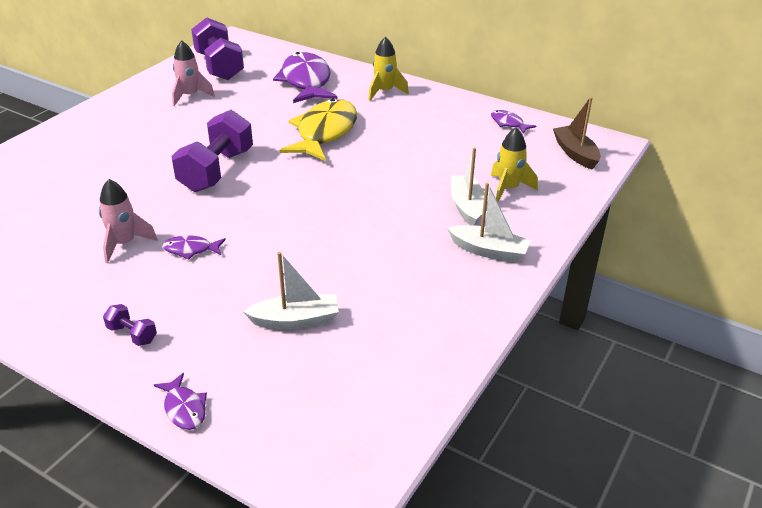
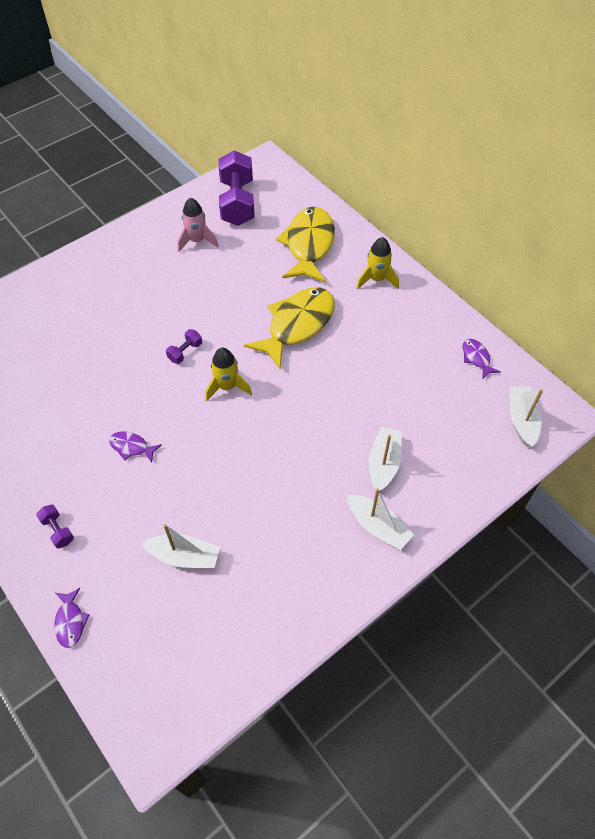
camera: 20 degrees right, 20 degrees up
pink rocket [99,179,158,263] -> none
purple dumbbell [171,110,253,192] -> purple dumbbell [166,329,202,364], size x0.44
purple fish [273,52,338,103] -> yellow fish [276,207,335,282]
yellow rocket [491,127,538,202] -> yellow rocket moved to [205,348,252,402]
brown boat [553,97,601,170] -> white boat [510,387,543,448]

